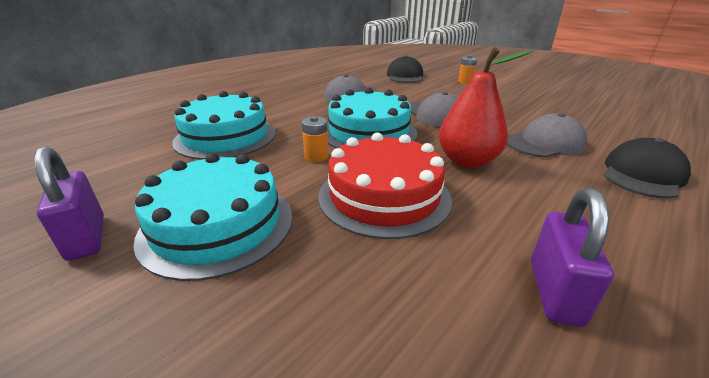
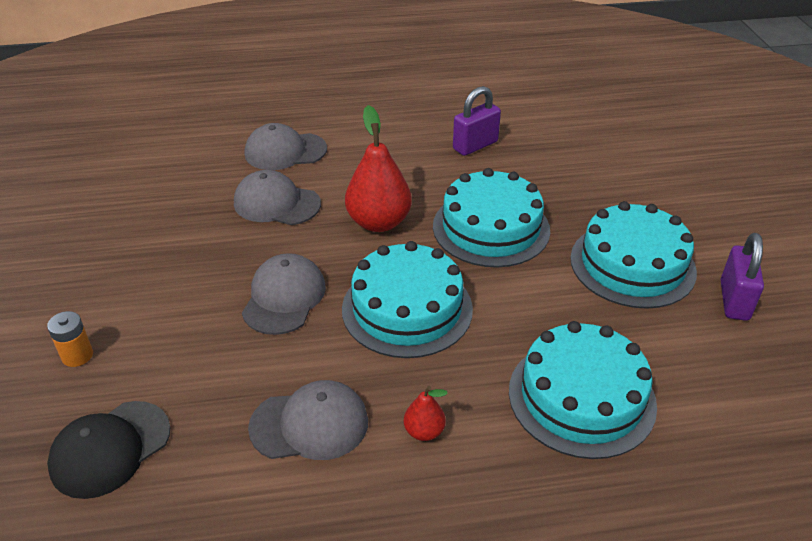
camera: 140 degrees left, 10 degrees up
orange battery [302,116,329,162] -> none
red cake [318,132,452,239] -> turquoise cake [433,168,550,267]
black cap [603,138,691,198] -> grey cap [245,123,327,170]
none -> red pear [404,386,448,441]

